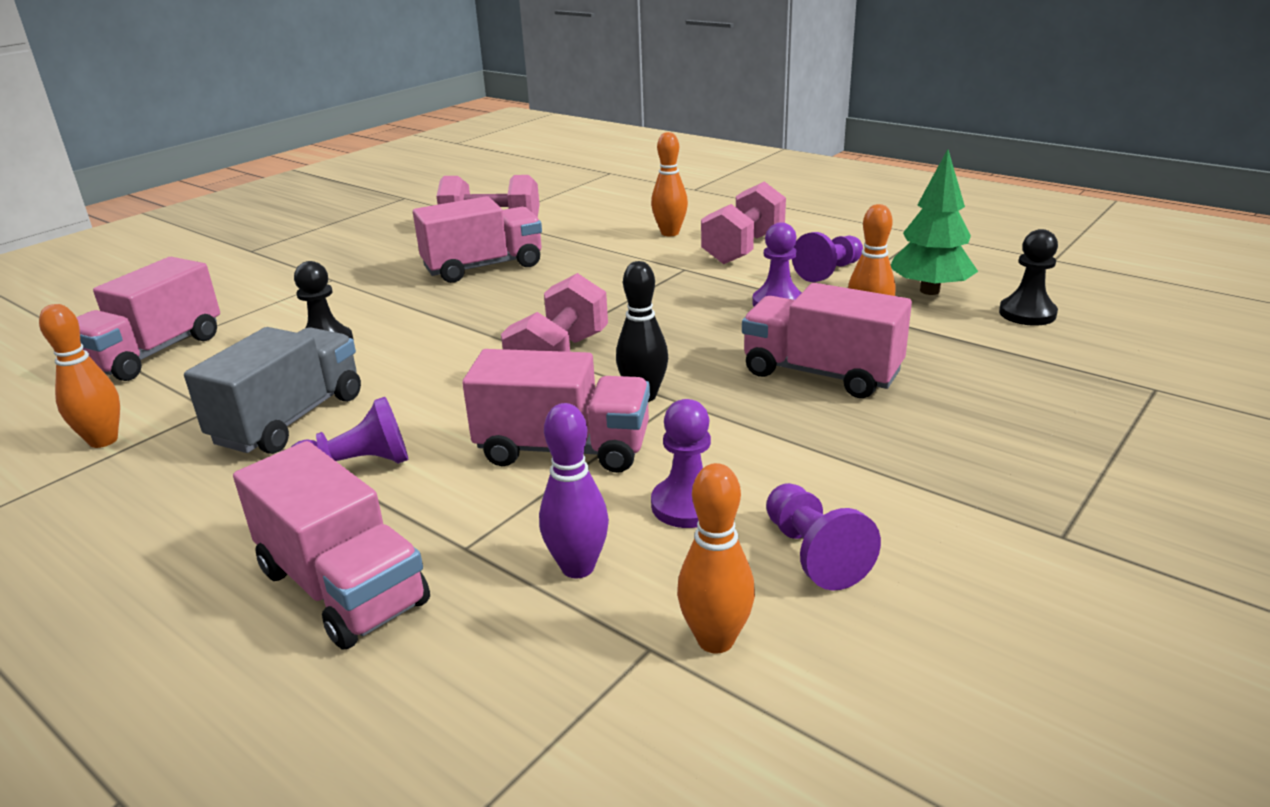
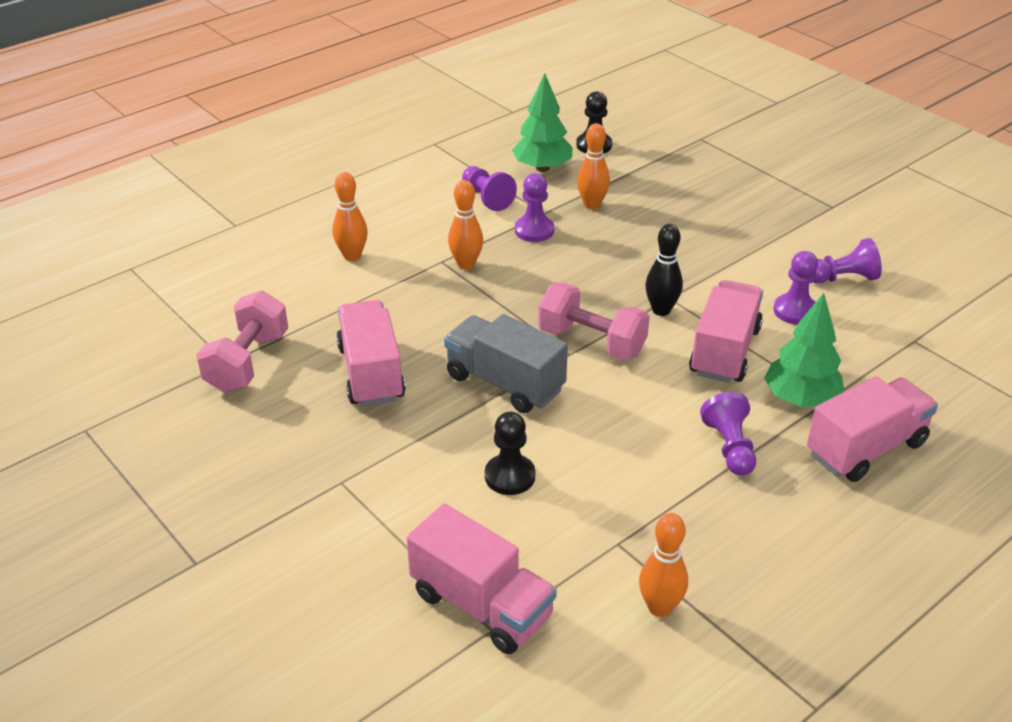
camera: 80 degrees left, 10 degrees up
grey truck [184,327,361,454] -> grey truck moved to [444,314,568,413]
purple bowling pin [539,403,609,578] -> none
orange bowling pin [677,463,755,653] -> orange bowling pin moved to [448,180,483,270]
pink dumbbell [701,181,786,264] -> none
pink truck [742,283,912,398] -> none
none -> green tree [764,293,845,407]

